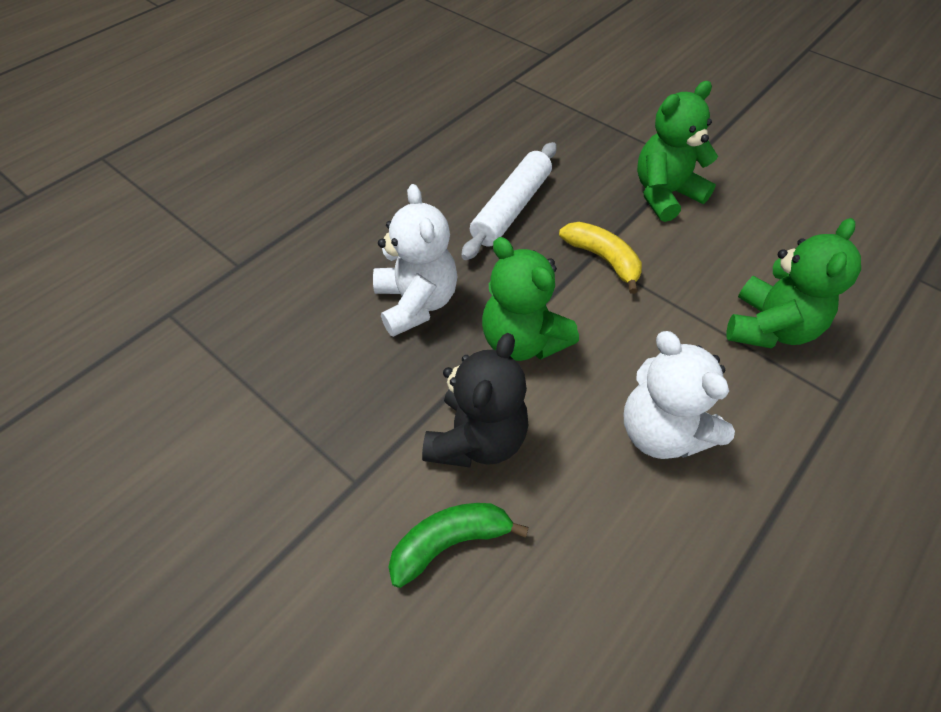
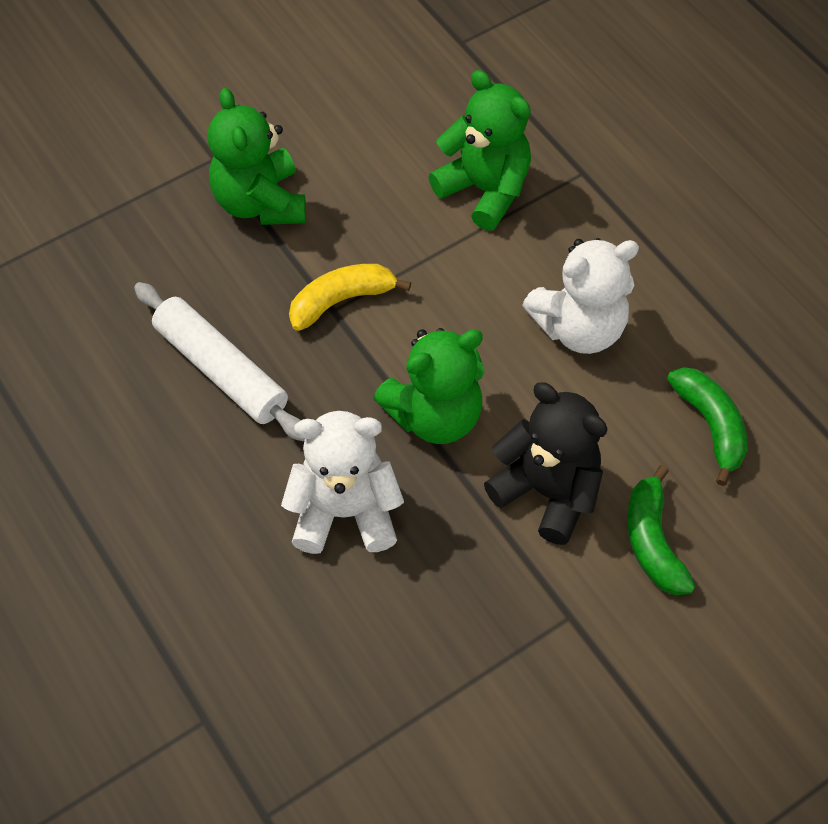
camera: 75 degrees left, 5 degrees up
none -> green banana [667,367,747,486]

